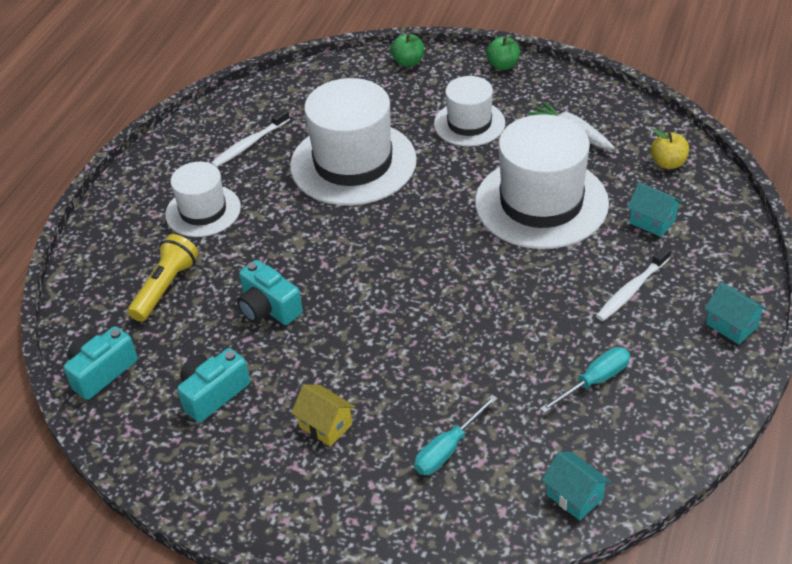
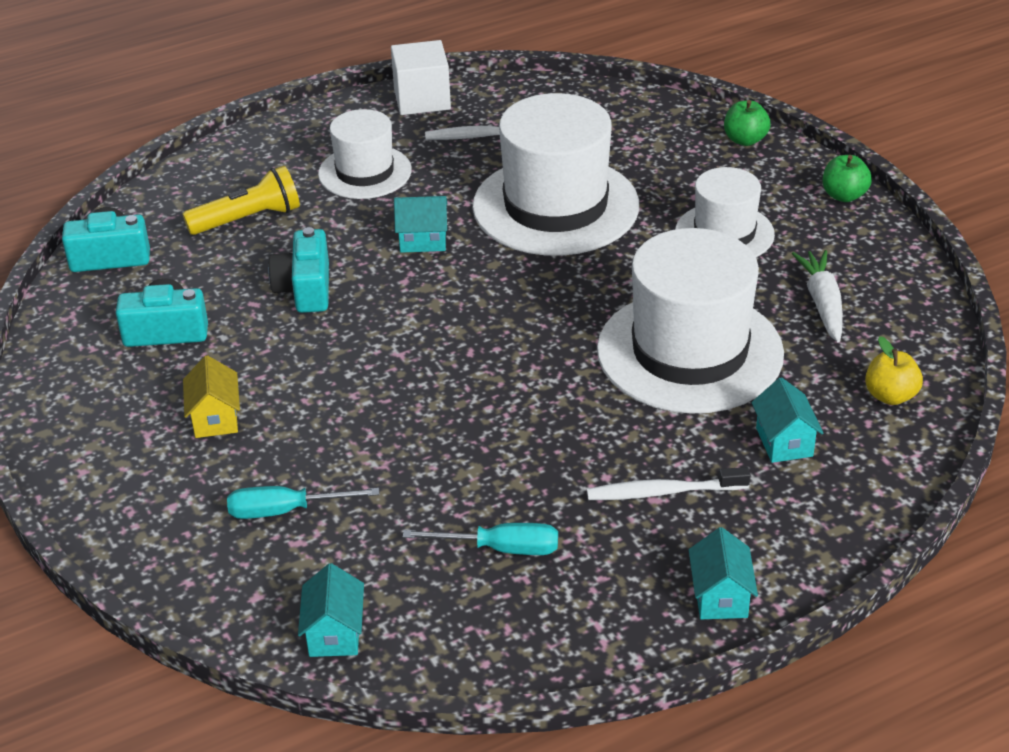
camera: 40 degrees right, 5 degrees down
none -> white cube [391,40,451,115]
none -> turquoise house [394,196,448,253]

